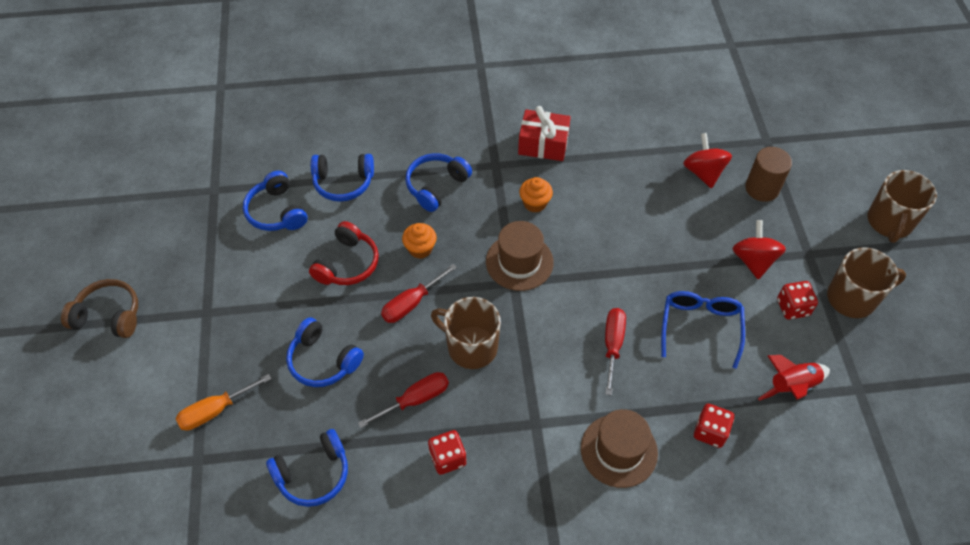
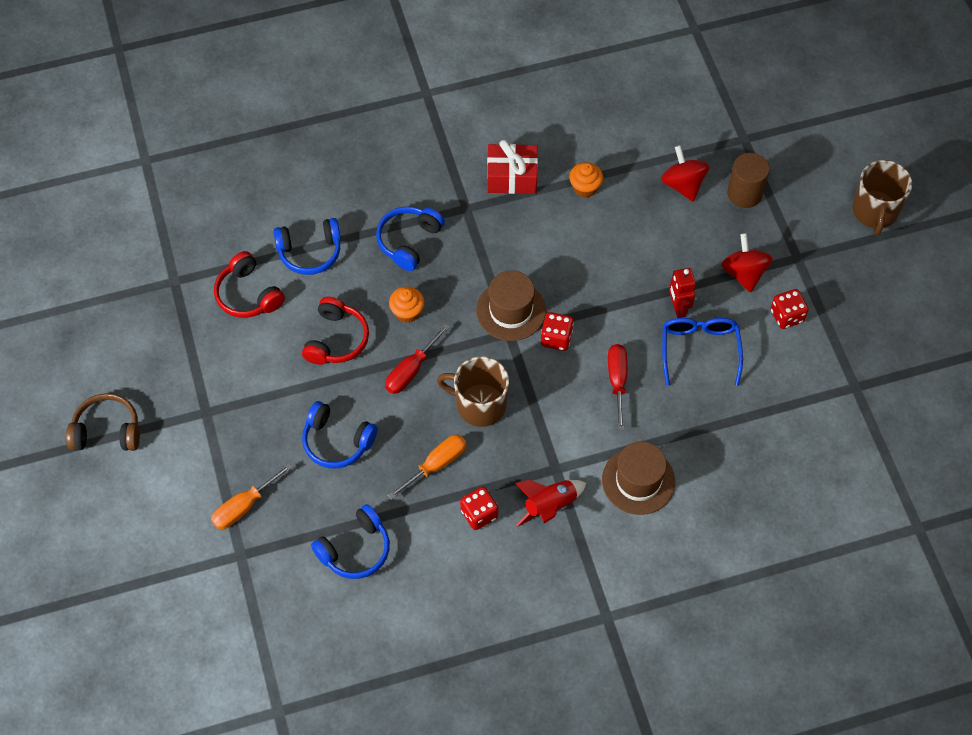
camera: 10 degrees left, 5 degrees up
blue headphones [243,171,308,231] -> red headphones [214,251,285,318]
red screwdriver [358,372,449,428] -> orange screwdriver [388,435,466,500]
orange cupcake [519,177,553,213] -> orange cupcake moved to [569,162,603,198]
red dice [694,404,734,448] -> red dice moved to [541,312,574,351]
red rocket [758,355,830,401] -> red rocket moved to [515,480,586,527]
brown mug [827,247,906,318] -> none
none -> red robot [669,268,696,318]

